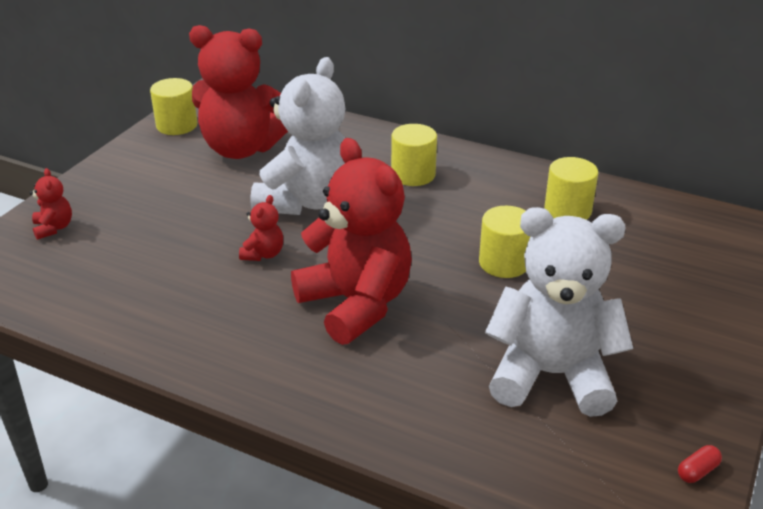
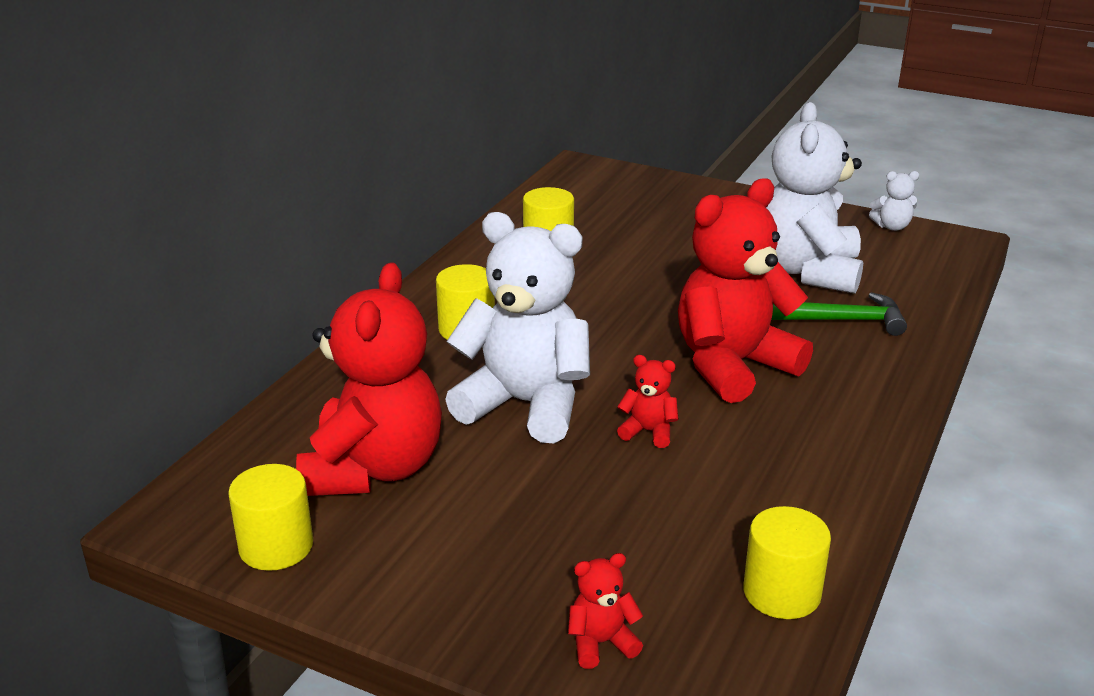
camera: 90 degrees left, 5 degrees down
yellow cylinder [479,206,530,278] -> yellow cylinder moved to [744,506,831,619]
red capsule [678,445,722,483] -> white teddy bear [869,171,919,231]
none -> green hammer [771,292,907,336]

